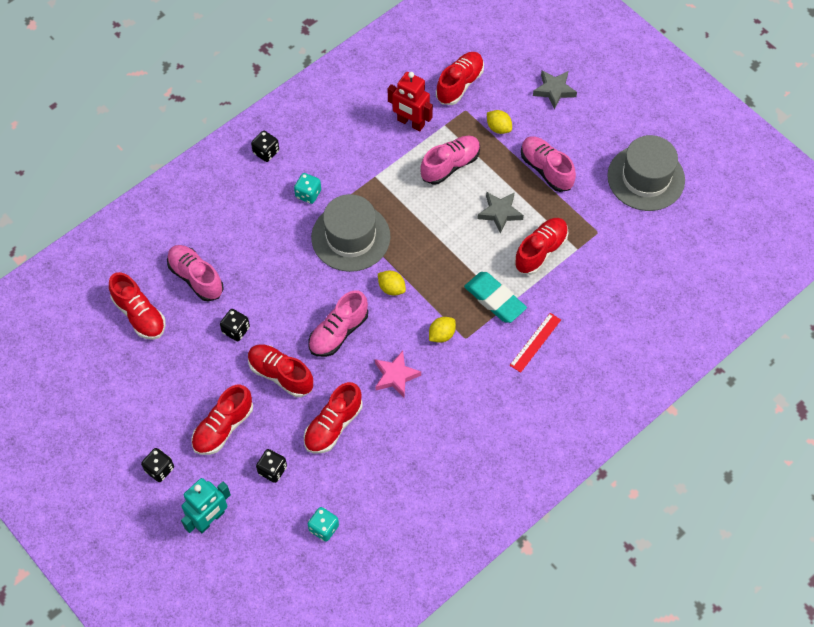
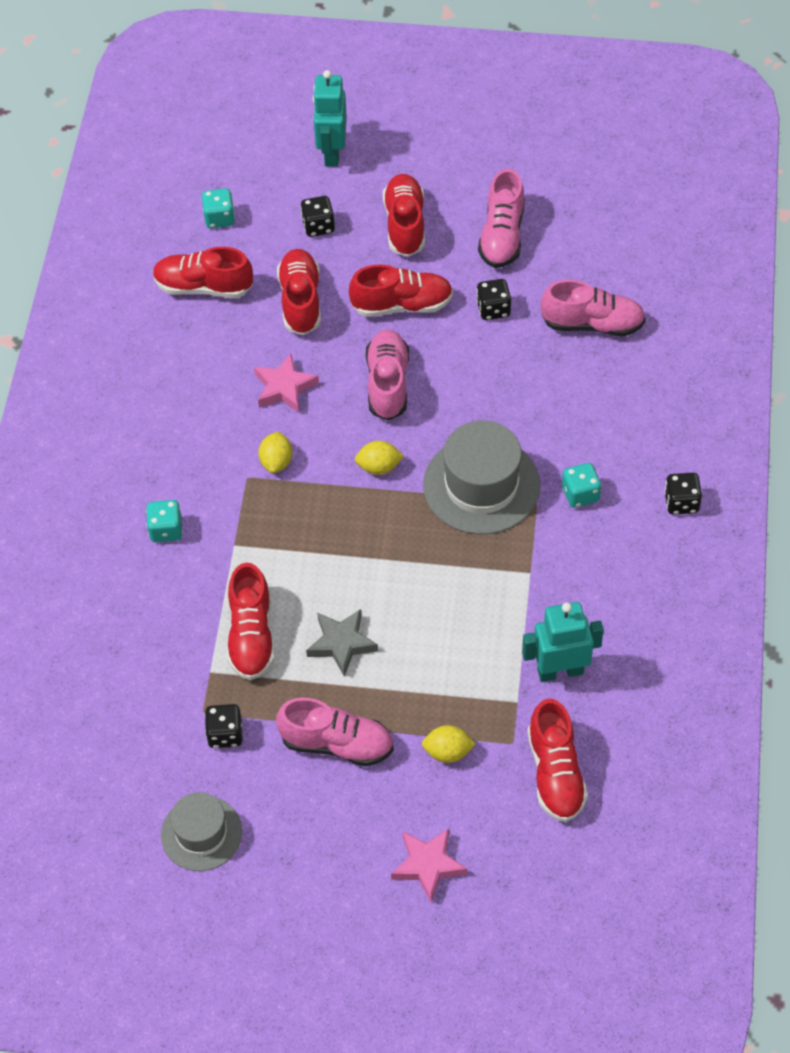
camera: 140 degrees right, 5 degrees down
red shoe [109,272,166,340] -> red shoe moved to [153,247,253,298]
black dice [141,448,174,482] -> black dice moved to [205,704,242,748]
red robot [388,72,433,131] -> turquoise robot [522,602,604,682]
pink shoe [421,136,480,185] -> pink shoe moved to [478,169,525,268]
turquoise eraser [464,272,527,323] -> none
red ruler [510,313,561,373] -> turquoise dice [146,500,183,542]
grey star [533,70,577,109] -> pink star [391,829,467,902]
grey hat [607,135,685,211] -> grey hat [161,792,242,871], size x0.63

